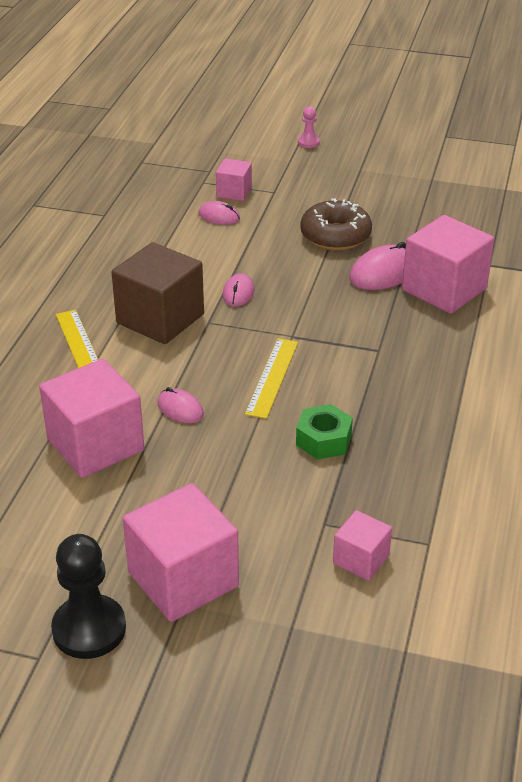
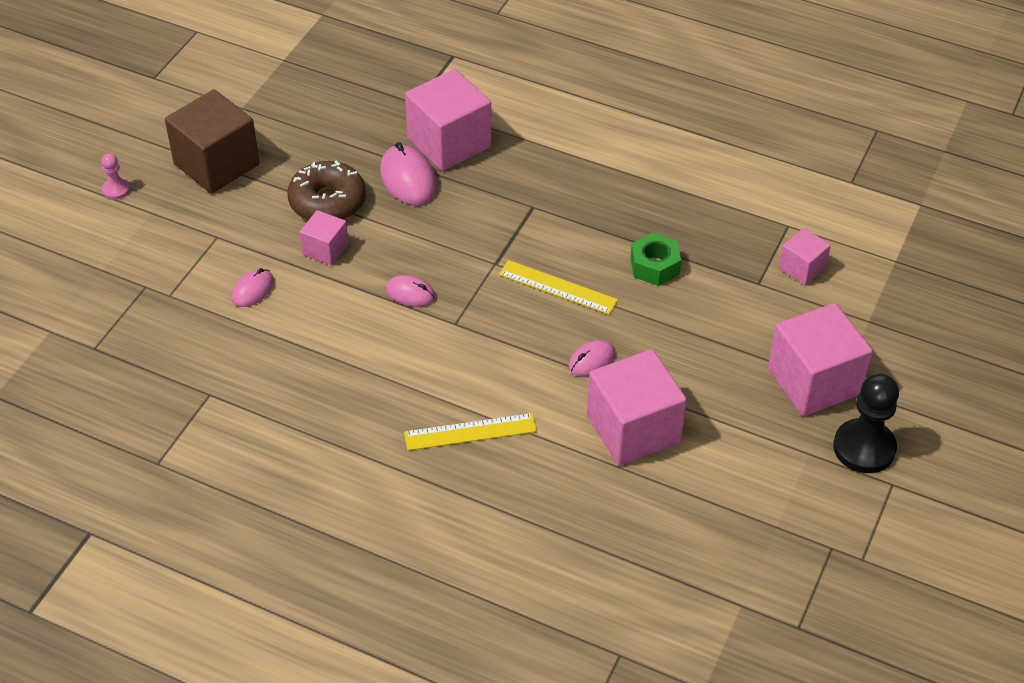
camera: 80 degrees left, 10 degrees up
brown cube [111,242,204,344] -> brown cube moved to [165,89,260,194]
pink cube [216,158,252,201] -> pink cube moved to [300,210,348,266]

